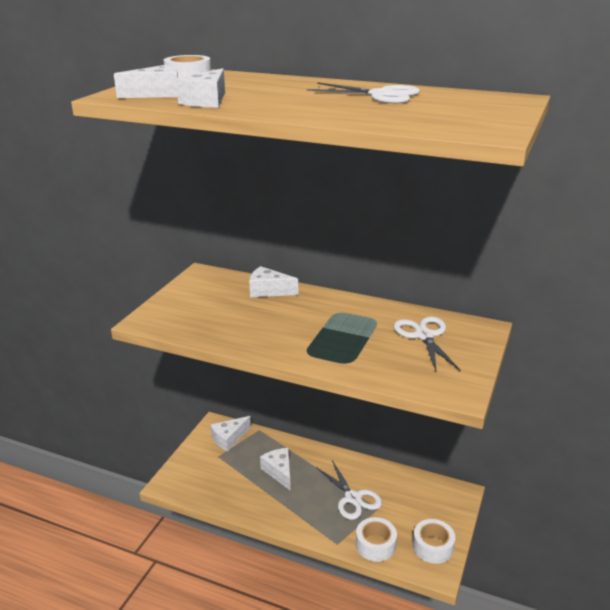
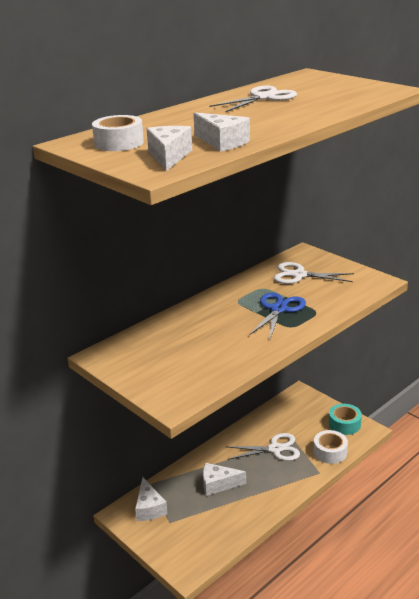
camera: 65 degrees left, 0 degrees up
white cheese [249,266,298,297] -> none
white tape [413,519,455,564] -> turquoise tape [329,404,362,435]
none -> blue scissors [249,293,306,339]

